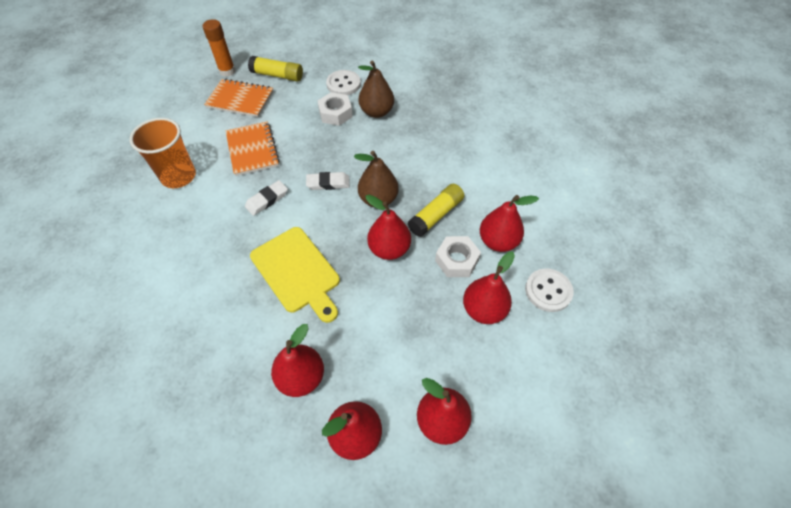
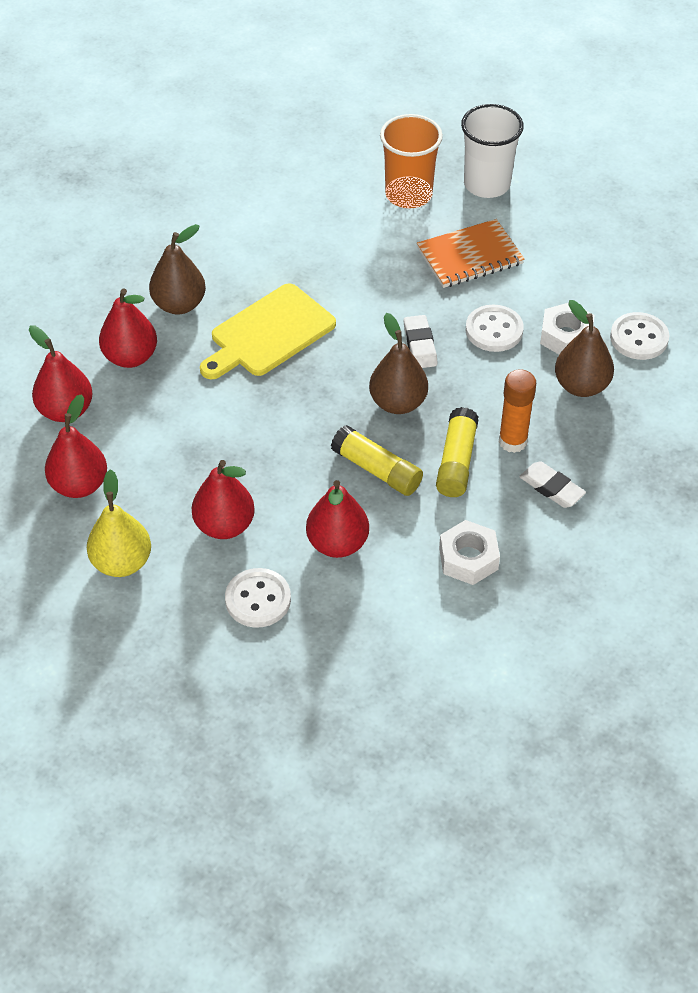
camera: 85 degrees right, 5 degrees down
orange glue stick [203,19,235,77] -> orange glue stick moved to [499,369,536,453]
orange notebook [204,79,274,117] -> none
white eraser [245,180,288,216] -> white eraser moved to [519,461,586,508]
yellow glue stick [248,56,303,82] -> yellow glue stick moved to [436,407,478,497]
red pear [365,195,411,260] -> none
white nut [435,236,481,277] -> white nut moved to [439,520,500,585]
none -> yellow pear [87,469,151,577]
none -> brown pear [149,224,206,314]
none -> white cup [461,104,524,198]
none -> white button [466,305,524,352]

